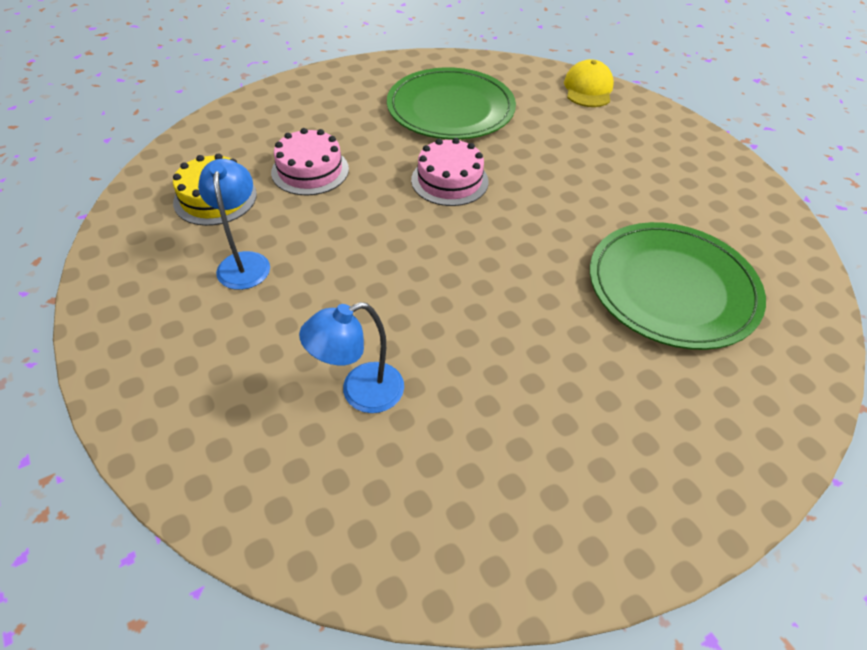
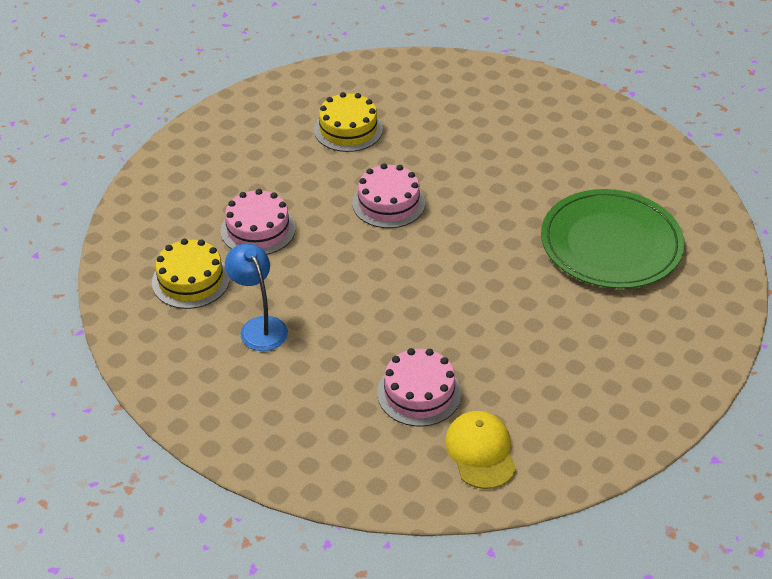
camera: 20 degrees left, 5 degrees down
blue lamp [299,302,404,413] -> pink cake [377,348,461,426]
green plate [387,67,516,139] -> yellow cake [314,92,383,152]
yellow cap [564,59,614,107] -> yellow cap moved to [445,411,516,489]

